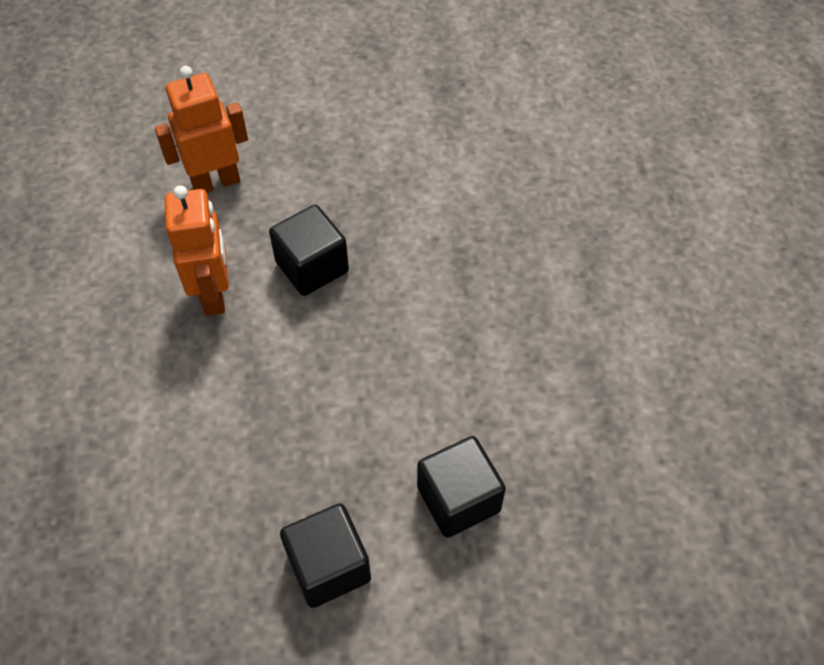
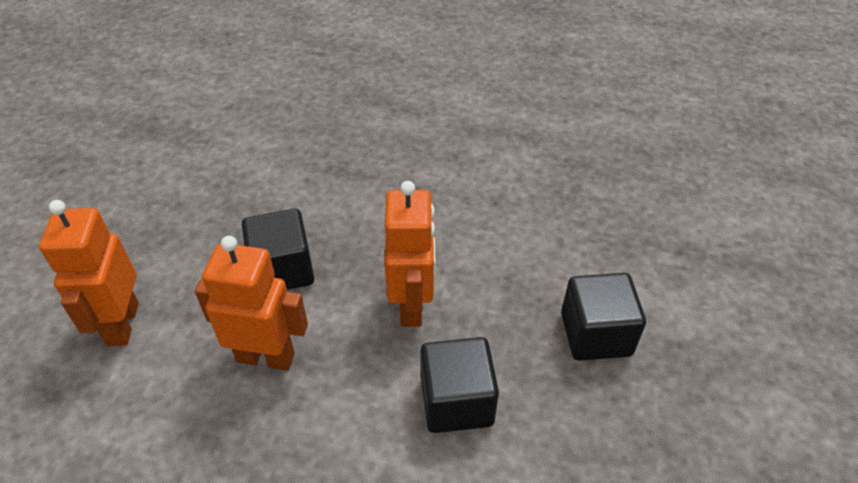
camera: 70 degrees left, 10 degrees down
black cube [417,436,506,538] -> black cube moved to [420,337,499,433]
none -> orange robot [384,181,435,327]

